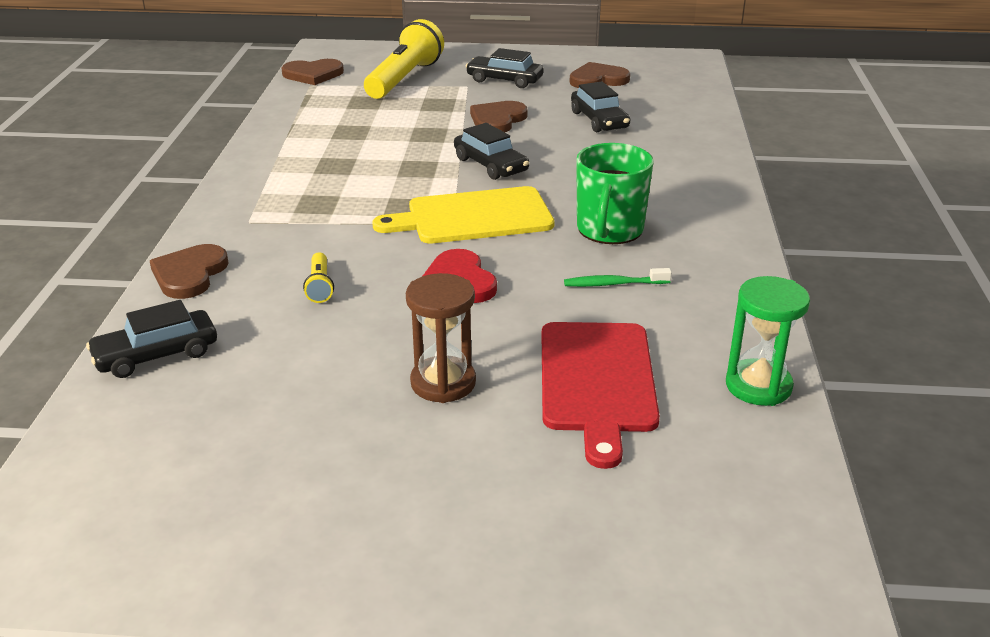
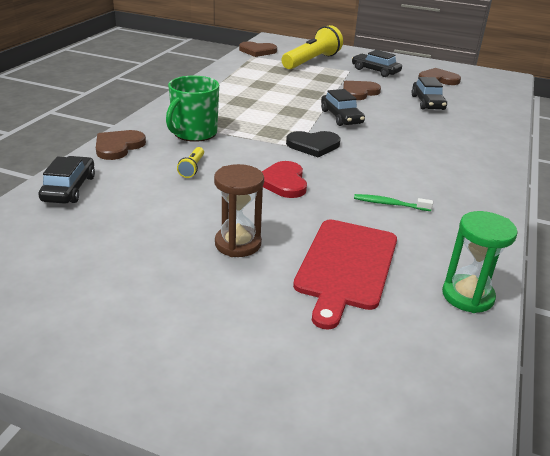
camera: 15 degrees right, 0 degrees up
black car [86,300,217,378] -> black car turned 105 degrees clockwise [38,156,95,204]
yellow cutting board [372,186,555,244] -> black heart [286,131,340,157]
green mug [576,143,654,244] -> green mug moved to [166,76,219,142]

